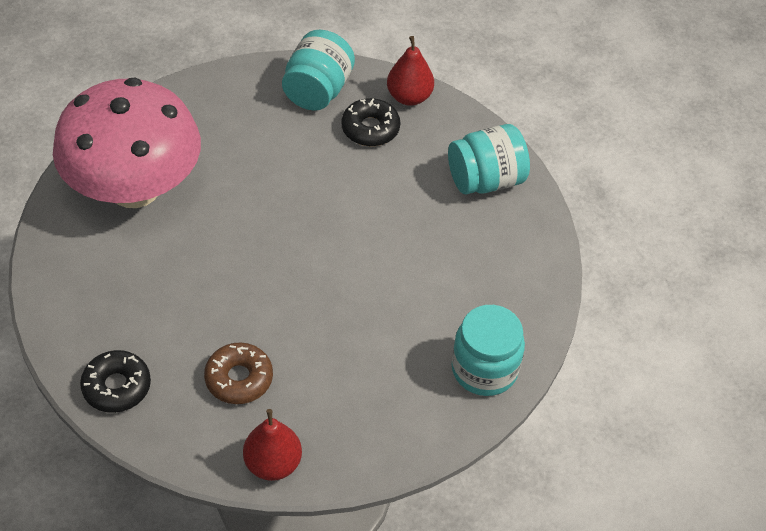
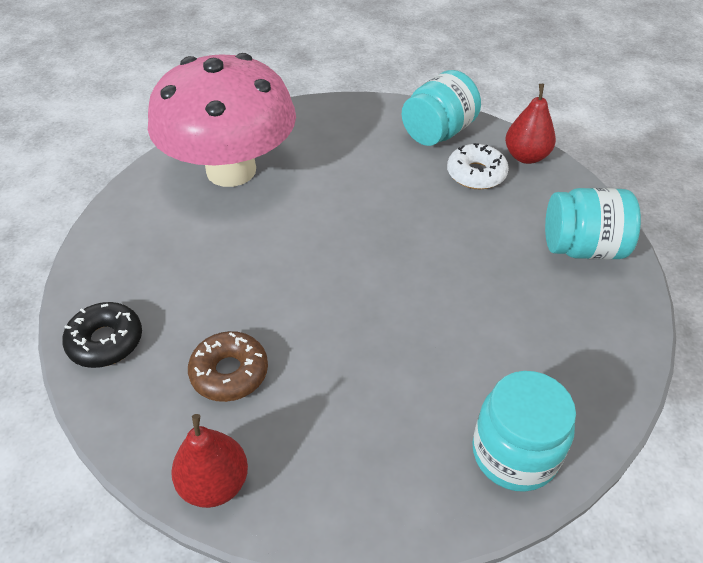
camera: 25 degrees right, 5 degrees down
black donut [341,98,400,146] -> white donut [447,143,509,189]

